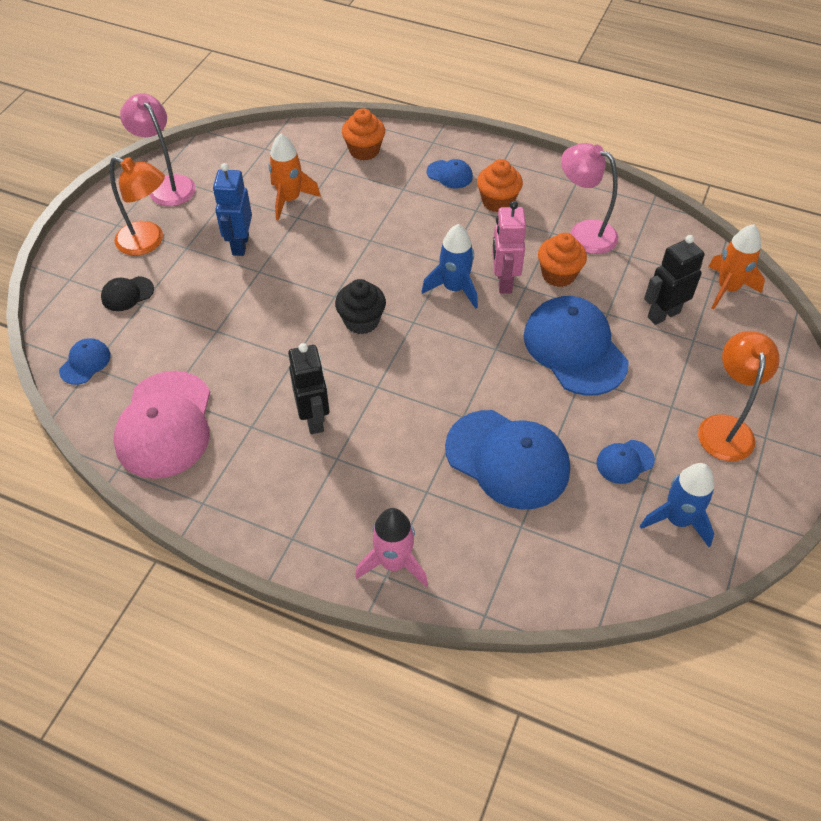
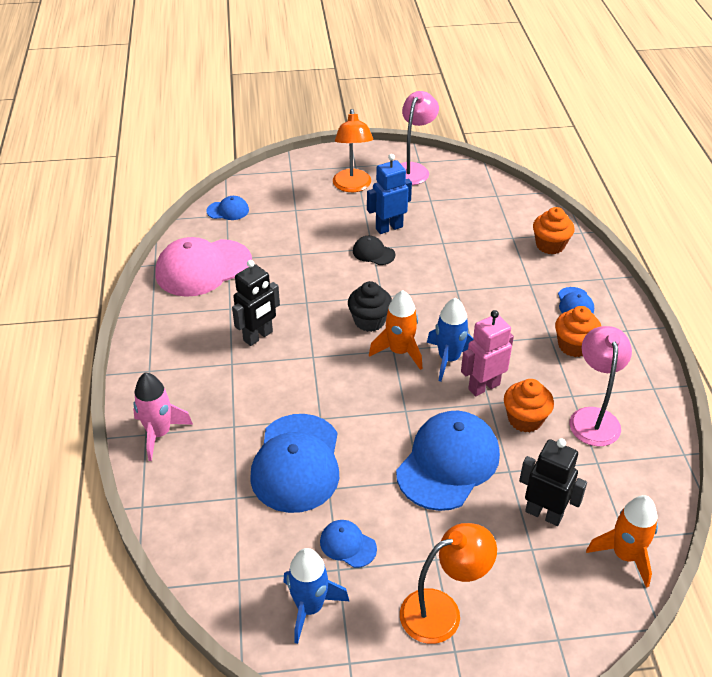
camera: 60 degrees right, 10 degrees down
black cap [101,276,154,311] -> black cap moved to [353,236,396,265]
orange rocket [269,134,321,221] -> orange rocket moved to [369,290,422,370]

